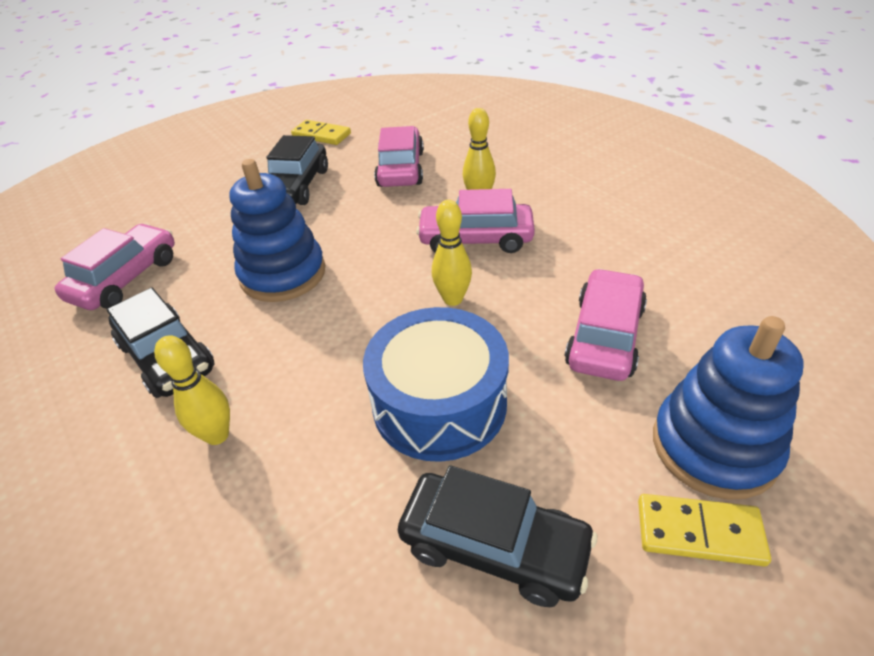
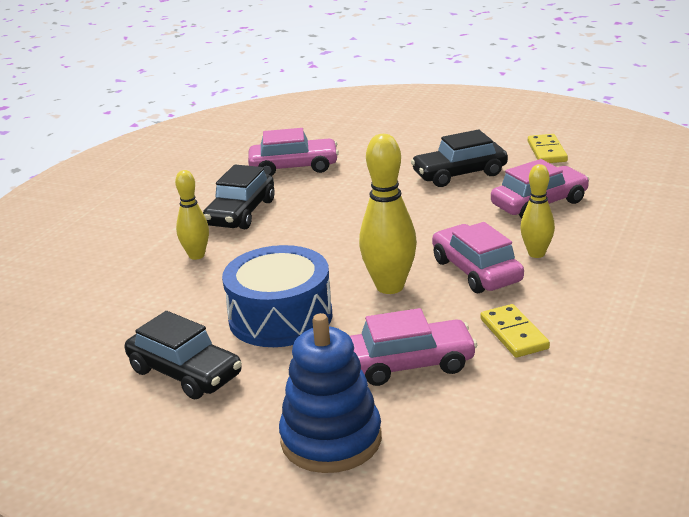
camera: 60 degrees right, 15 degrees down
blue stacking toy [229,159,325,302] -> none
black car [398,465,597,607] -> black car turned 45 degrees counterclockwise [125,311,242,400]
yellow bowling pin [432,200,472,306] -> yellow bowling pin [359,134,417,294], size x1.63
yellow domino [638,494,771,566] -> yellow domino moved to [481,304,550,358]

